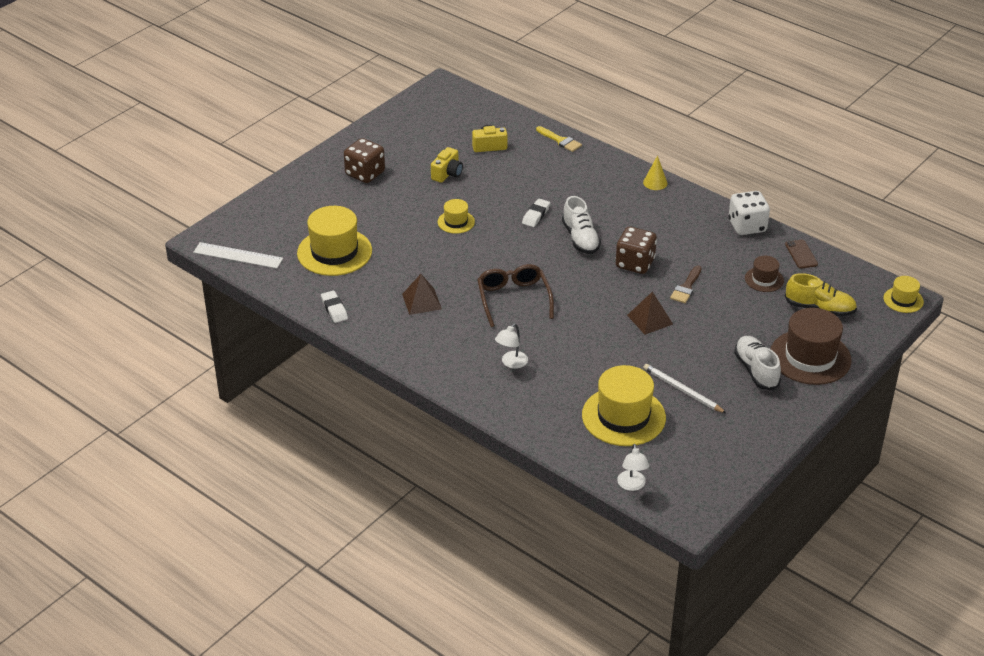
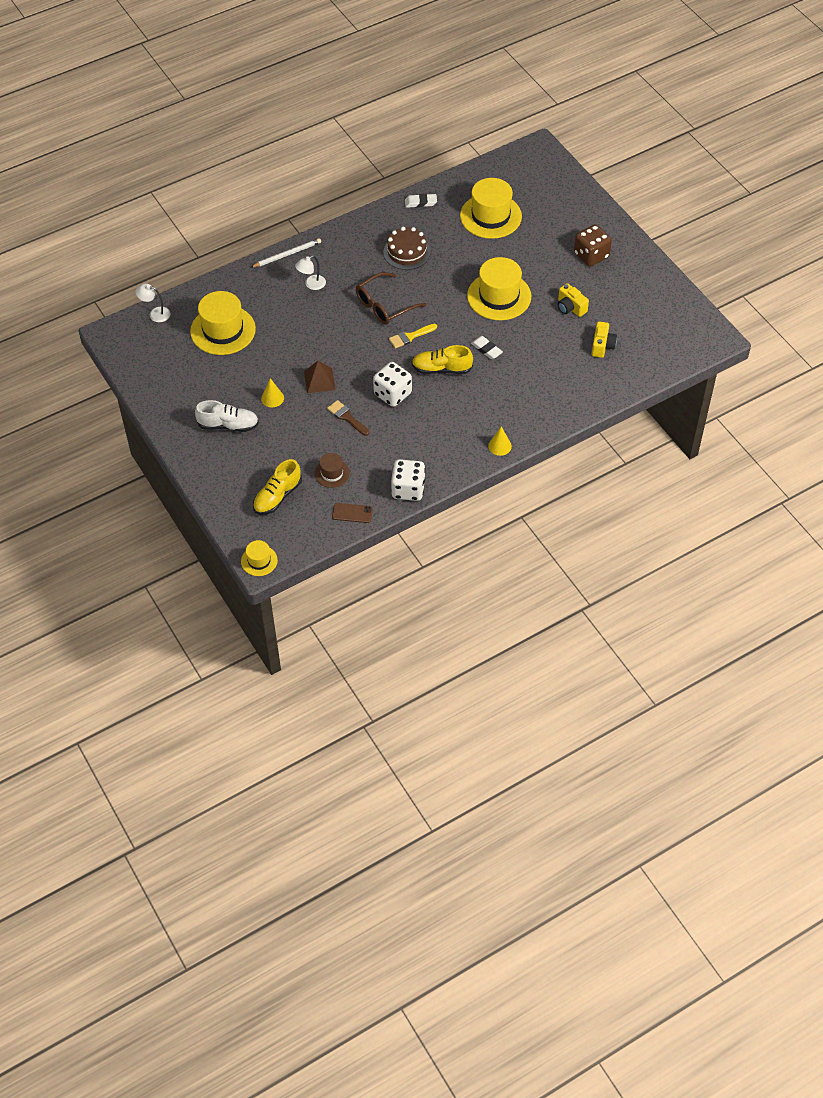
camera: 110 degrees right, 15 degrees up
white ruler [193,242,283,269] -> none
brown pyramid [402,274,442,315] -> brown cake [383,227,431,270]
yellow hat [438,199,475,234] -> yellow hat [467,257,531,320], size x1.96
brown glasses [477,264,554,327] -> brown glasses turned 135 degrees clockwise [356,272,426,325]
white lamp [495,323,528,369] -> white lamp turned 90 degrees counterclockwise [295,255,326,290]
yellow brush [536,126,582,152] -> yellow brush moved to [389,324,437,349]
white shoe [562,196,601,254] -> yellow shoe [412,345,473,374]
brown dice [615,227,657,274] -> white dice [373,362,412,407]
white pencil [643,364,727,414] -> white pencil moved to [250,238,321,268]
brown hat [771,308,852,385] -> none
none -> yellow cone [261,378,284,407]

